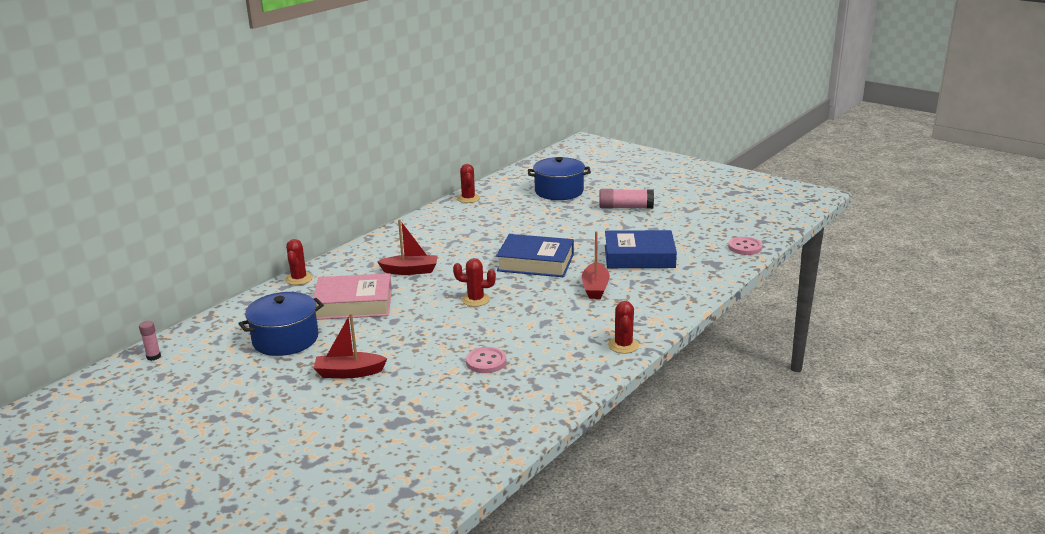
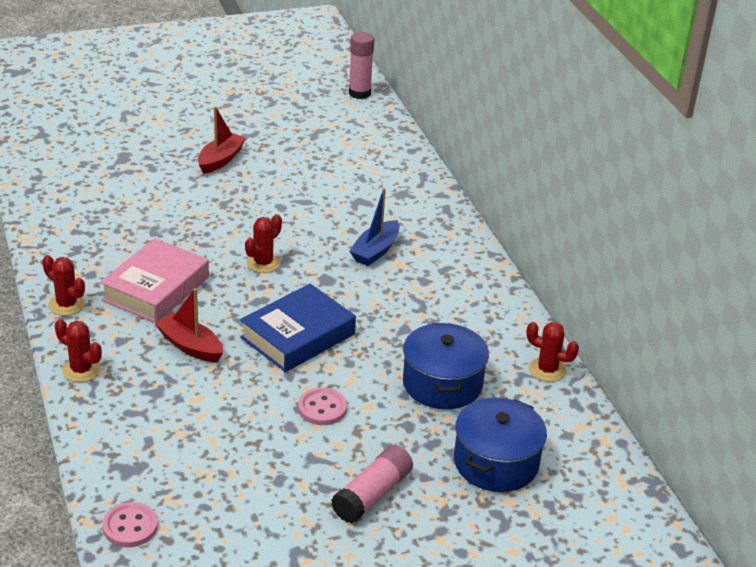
camera: 120 degrees right, 10 degrees up
pink glue stick [139,321,161,361] -> pink glue stick [349,32,375,99], size x1.82
blue pot [238,292,324,356] -> blue pot moved to [403,323,489,409]
red cactus [285,239,313,285] -> red cactus moved to [55,319,102,382]
pink book [313,273,392,320] -> pink book moved to [100,238,209,323]
red boat [377,219,438,275] -> blue boat [349,188,400,266]
pink button [466,347,506,373] -> pink button moved to [298,388,347,425]
blue book [605,230,677,268] -> none

